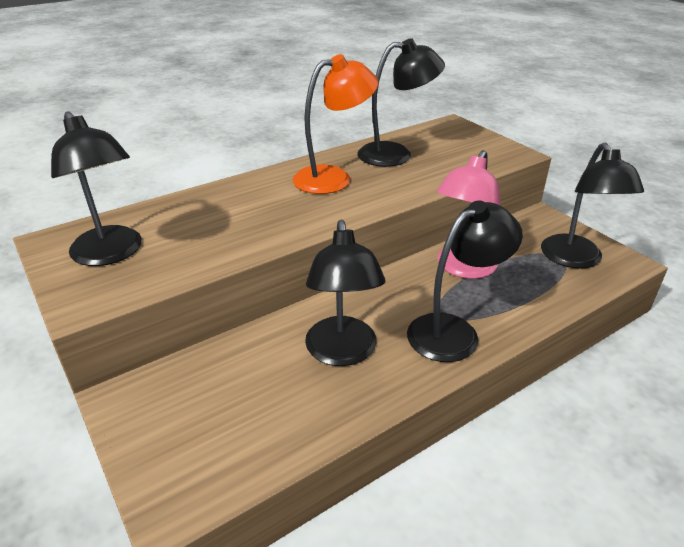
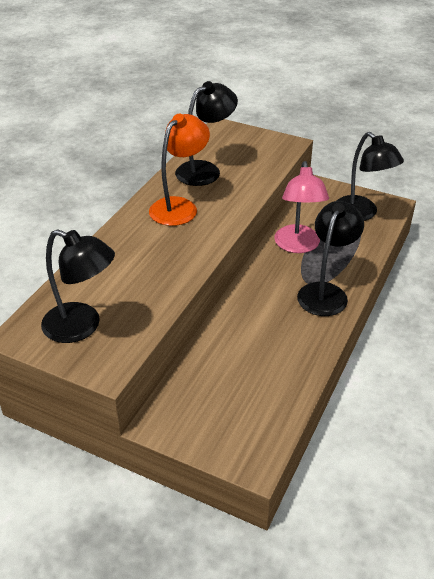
camera: 30 degrees left, 5 degrees up
black lamp [305,220,386,366] -> none

